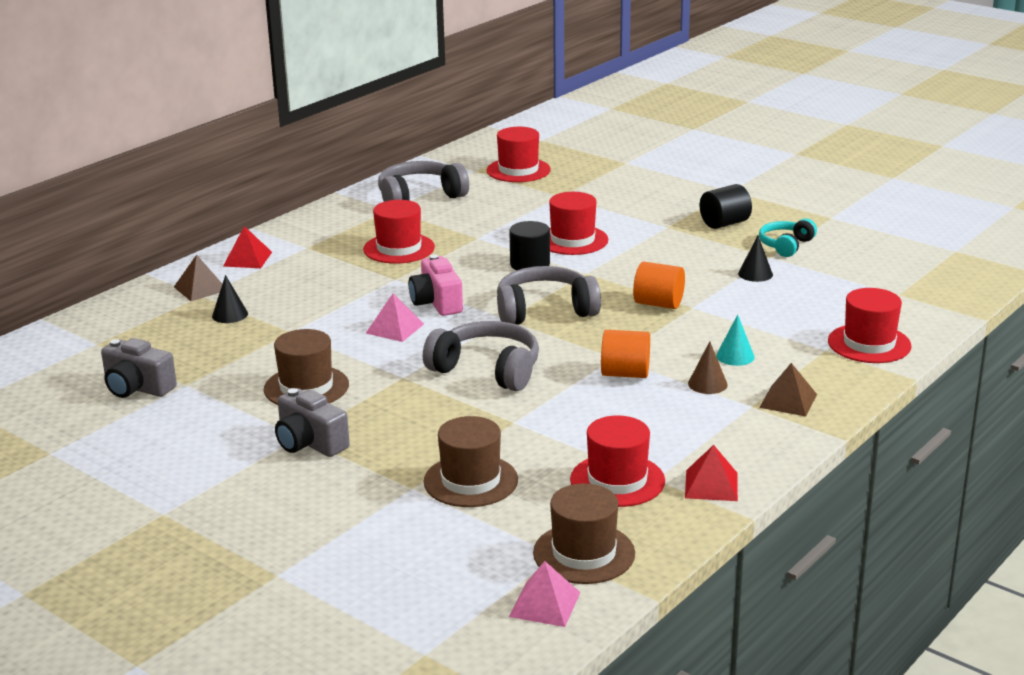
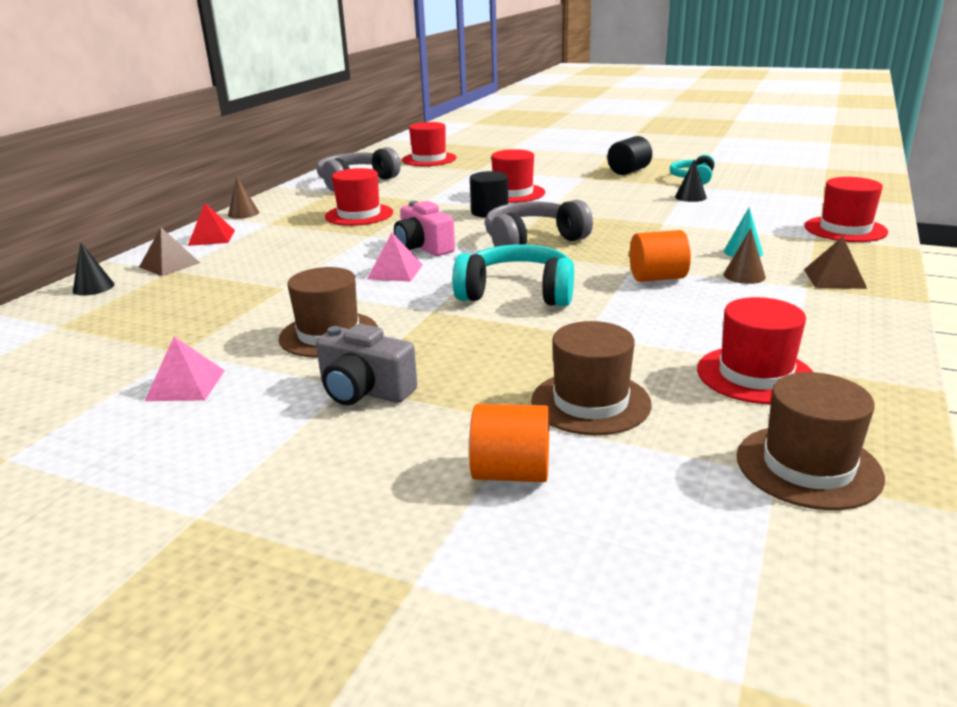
camera: 15 degrees left, 0 degrees up
grey camera [101,338,177,398] -> none
black cone [212,275,248,323] -> black cone moved to [73,242,115,296]
grey headphones [423,321,539,391] -> turquoise headphones [452,245,574,306]
pink pyramid [509,561,581,627] -> pink pyramid moved to [145,336,225,401]
orange cylinder [633,261,685,309] -> orange cylinder moved to [469,403,549,482]
red pyramid [685,445,738,501] -> none
none -> brown cone [228,177,259,219]

